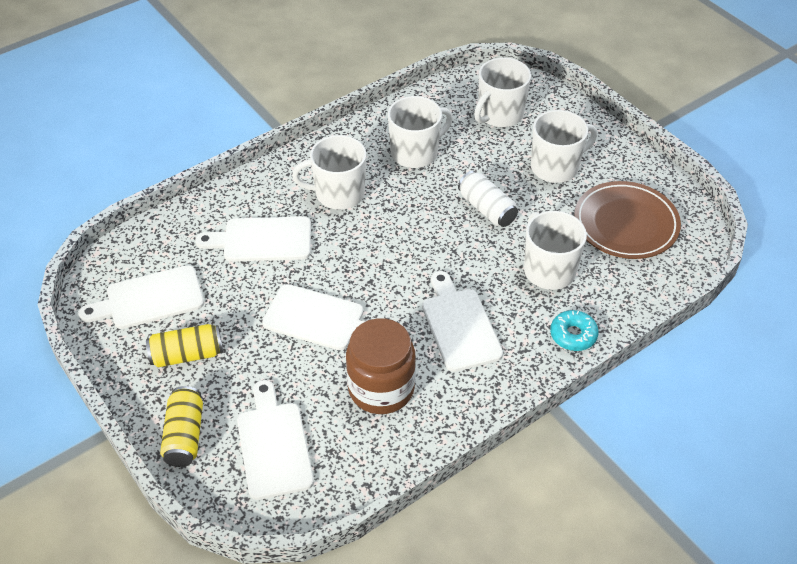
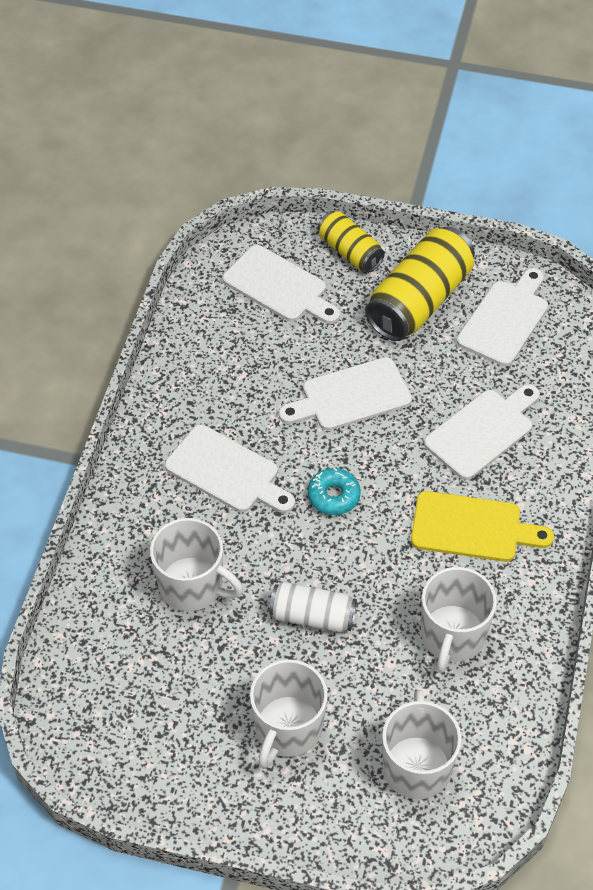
camera: 140 degrees right, 5 degrees up
yellow can [146,324,223,367] -> yellow can [365,227,475,341], size x1.73
white mug [292,135,366,210] -> yellow cutting board [411,491,554,562]
brown jar [346,318,416,414] -> none
turquoise donut [550,310,599,351] -> turquoise donut moved to [307,468,361,515]
brown plate [574,181,681,259] -> none

